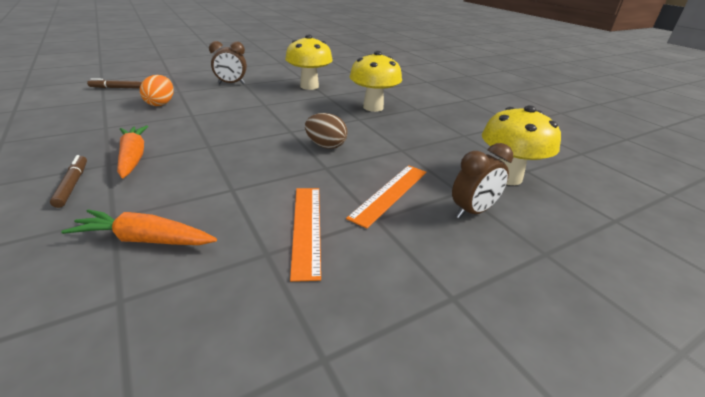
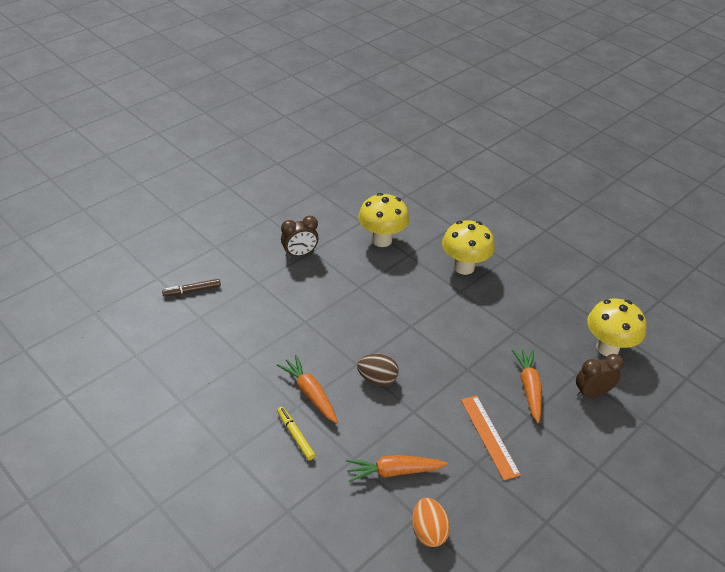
camera: 15 degrees left, 10 degrees up
brown marker [50,155,87,208] -> yellow marker [277,407,316,460]
orange egg [140,75,174,106] -> orange egg moved to [412,498,450,547]
brown egg [305,113,347,149] -> brown egg moved to [357,353,399,386]
orange ruler [346,165,426,229] -> orange carrot [512,349,542,423]
brown clock [452,143,513,219] -> brown clock turned 150 degrees counterclockwise [576,354,624,398]

